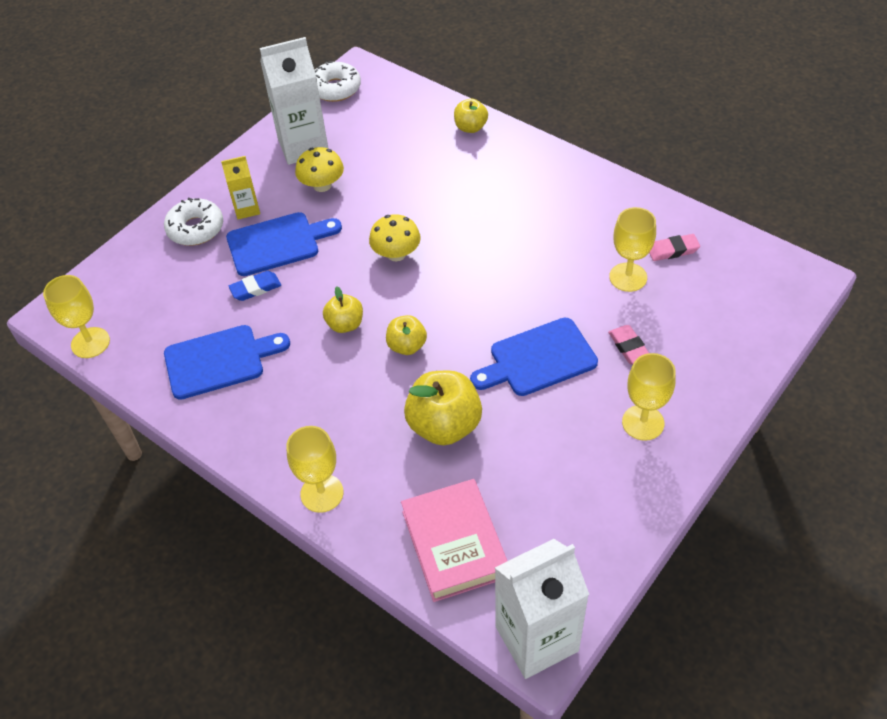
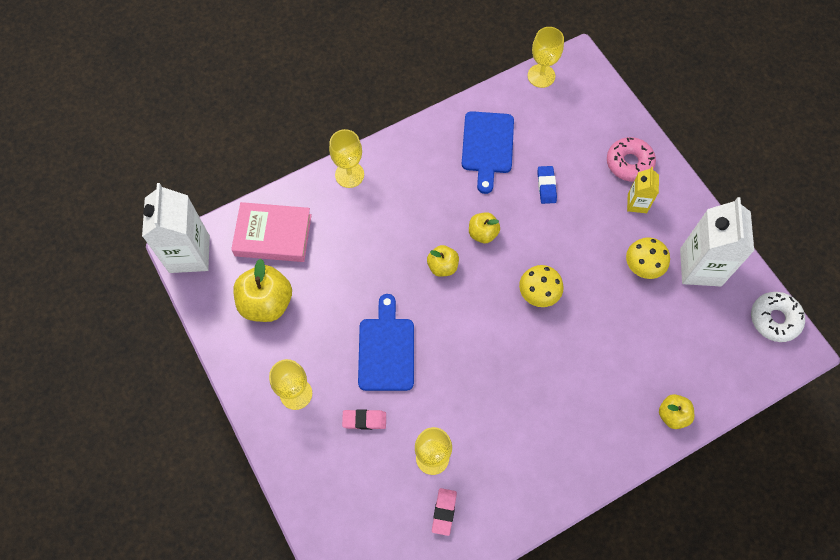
camera: 110 degrees right, 15 degrees up
white donut [164,197,223,246] -> pink donut [607,137,656,182]
blue cutting board [226,212,342,276] -> none
yellow apple [404,371,482,445] -> yellow apple moved to [233,259,292,322]

